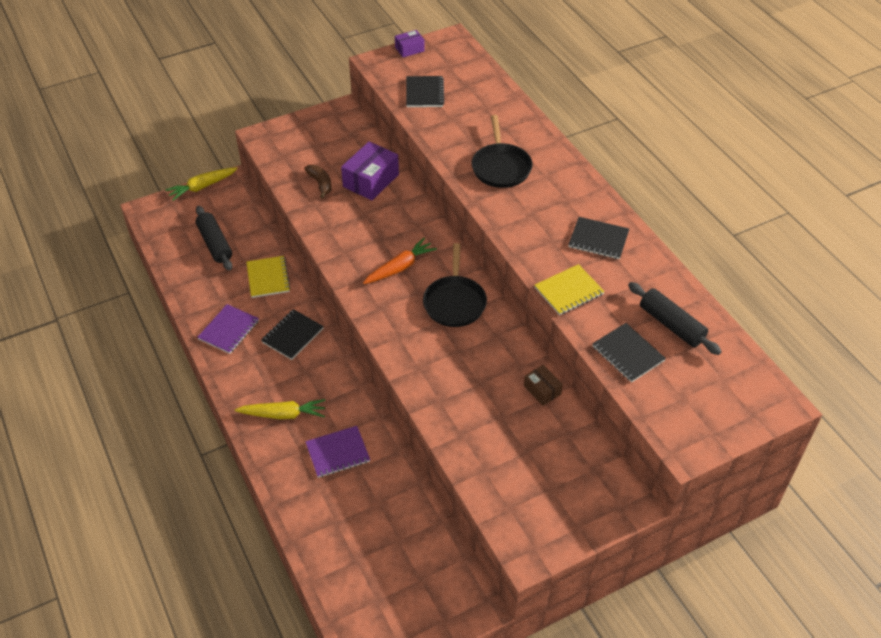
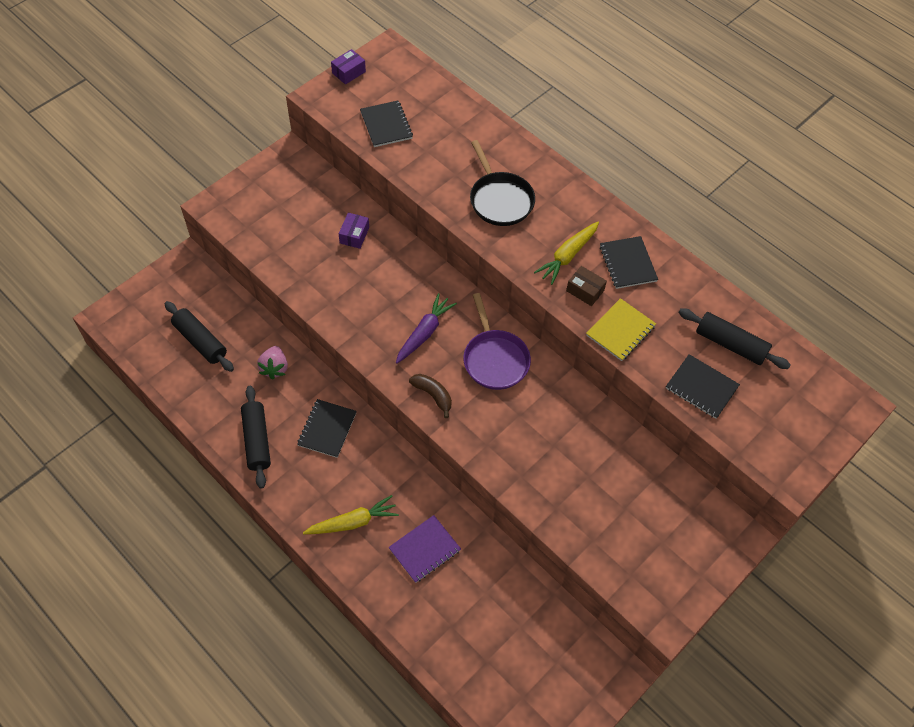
camera: 20 degrees left, 10 degrees up
yellow carrot [165,167,238,201] -> yellow carrot moved to [534,222,599,285]
purple notebook [197,304,259,354] -> black rolling pin [241,386,271,489]
yellow notebook [246,256,291,298] -> pink strawberry [257,346,288,379]
brown banana [305,165,332,198] -> brown banana moved to [409,374,452,418]
purple box [341,141,399,200] -> purple box [339,213,369,249], size x0.55
orange carrot [363,238,437,284] -> purple carrot [396,293,457,363]
black pan [423,243,487,327] -> purple pan [463,293,531,390]
brown box [524,365,563,406] -> brown box moved to [566,266,607,306]
black notebook [568,217,629,259] -> black notebook turned 75 degrees clockwise [600,236,658,289]

